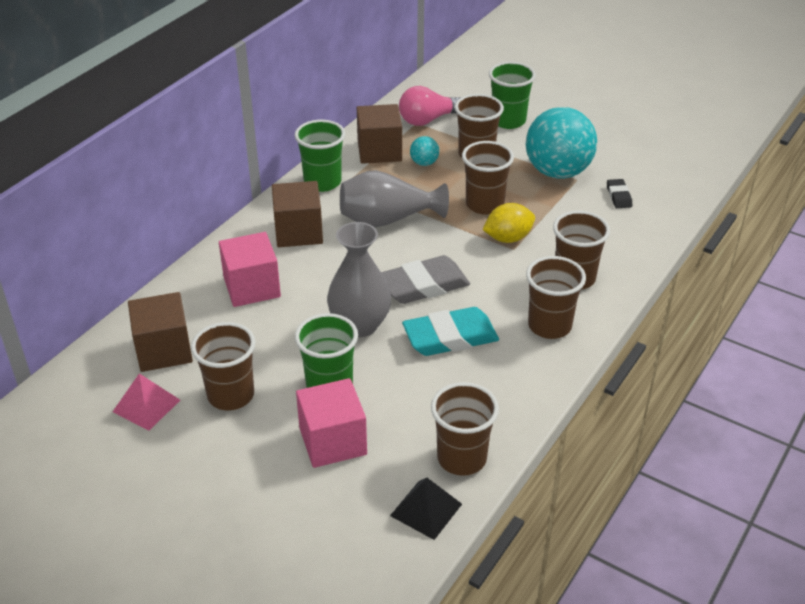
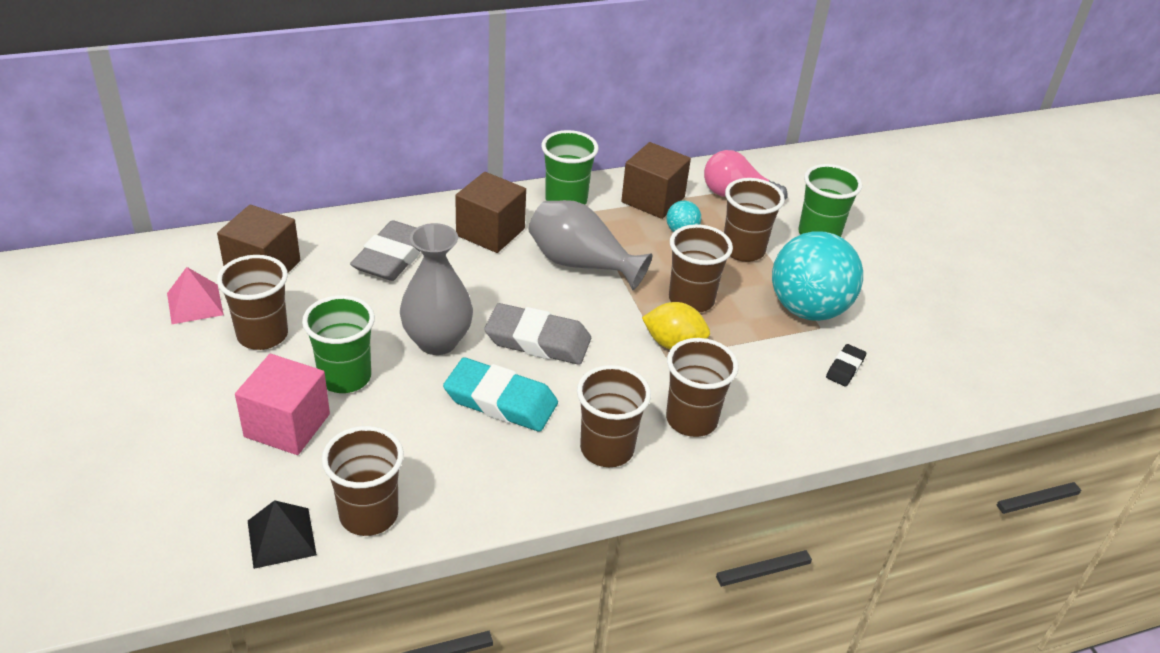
camera: 35 degrees right, 0 degrees up
pink cube [219,232,281,307] -> grey eraser [350,220,420,281]

